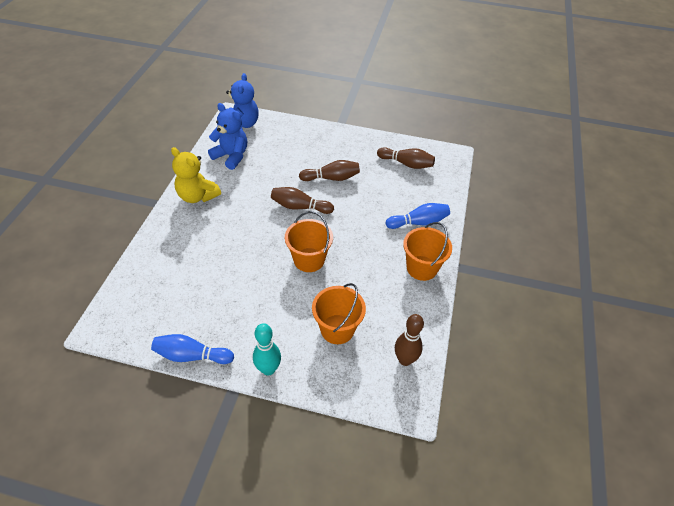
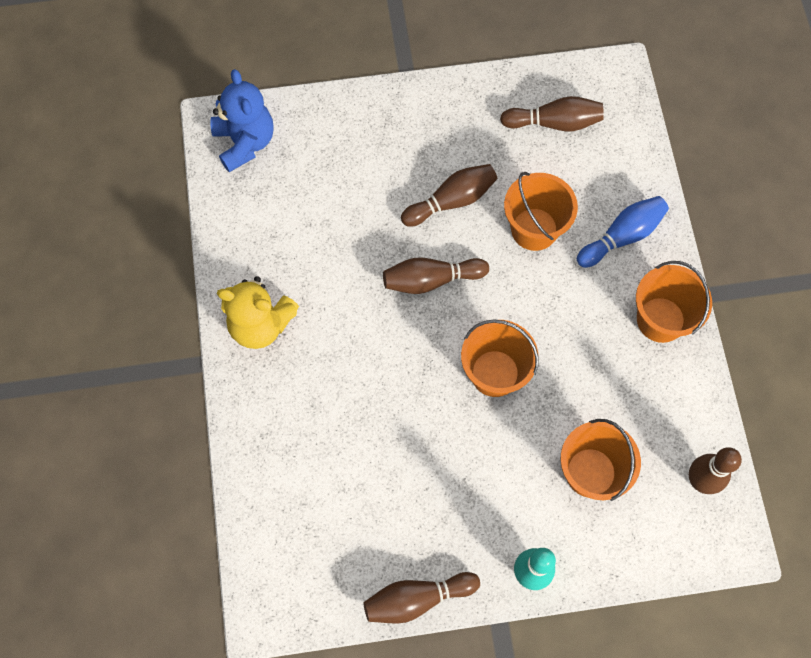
camera: 20 degrees left, 20 degrees up
blue bowling pin [151,334,234,364] -> brown bowling pin [363,572,480,624]
blue teddy bear [208,103,247,170] -> none
none -> orange bucket [504,172,578,251]

